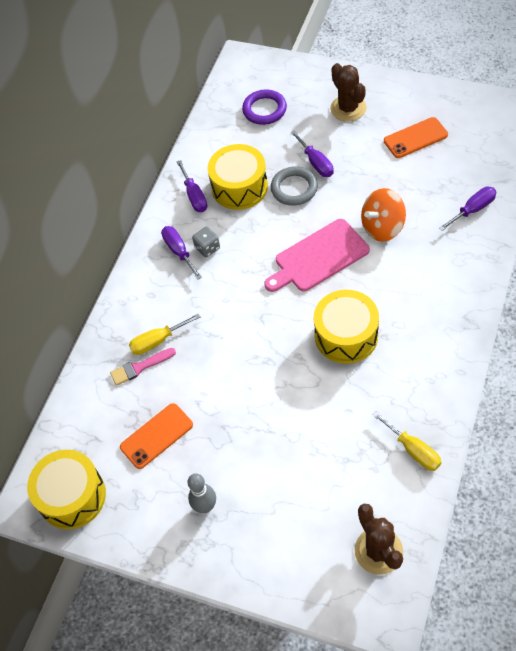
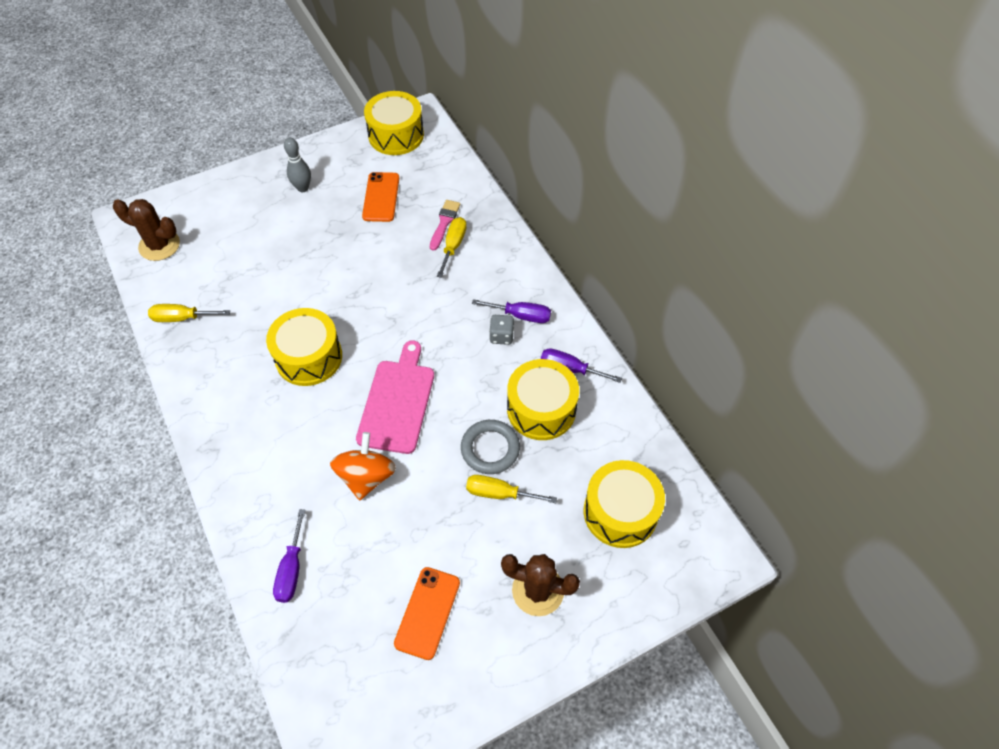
camera: 125 degrees right, 0 degrees up
purple ring [242,90,287,125] -> yellow drum [584,460,665,548]
purple screwdriver [291,130,334,177] -> yellow screwdriver [466,475,557,503]

